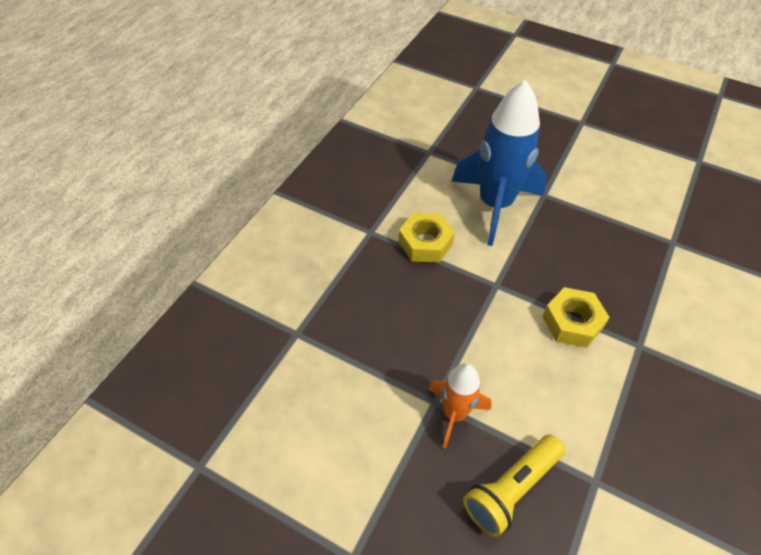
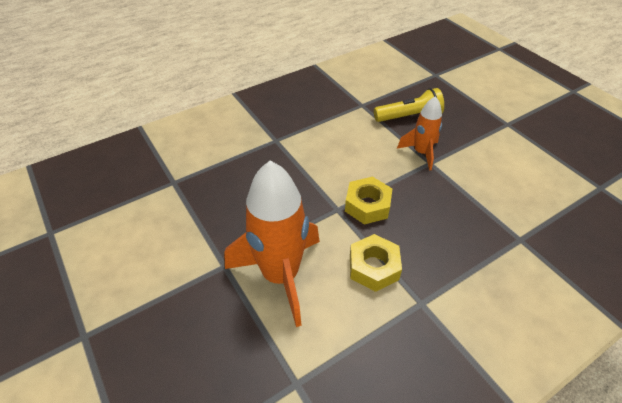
camera: 150 degrees left, 5 degrees down
blue rocket [452,80,547,246] -> orange rocket [224,161,320,327]
yellow nut [542,287,610,348] -> yellow nut moved to [345,177,393,225]

